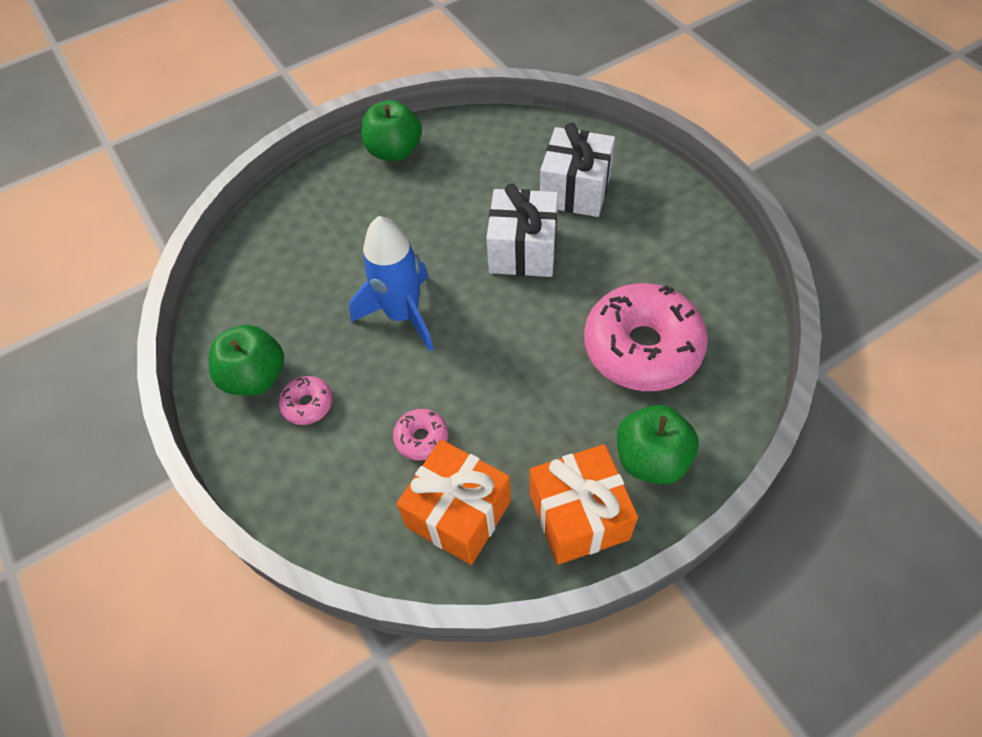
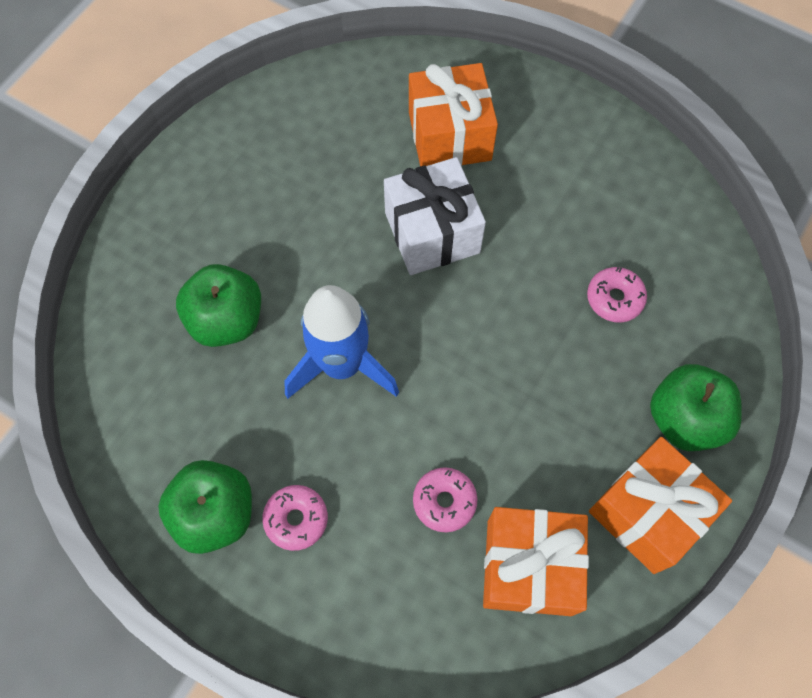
camera: 30 degrees left, 10 degrees up
green apple [361,100,422,161] -> green apple moved to [176,264,261,347]
white gift [540,122,615,217] -> orange gift [409,63,498,166]
pink donut [584,283,708,391] -> pink donut [587,267,647,322], size x0.44

